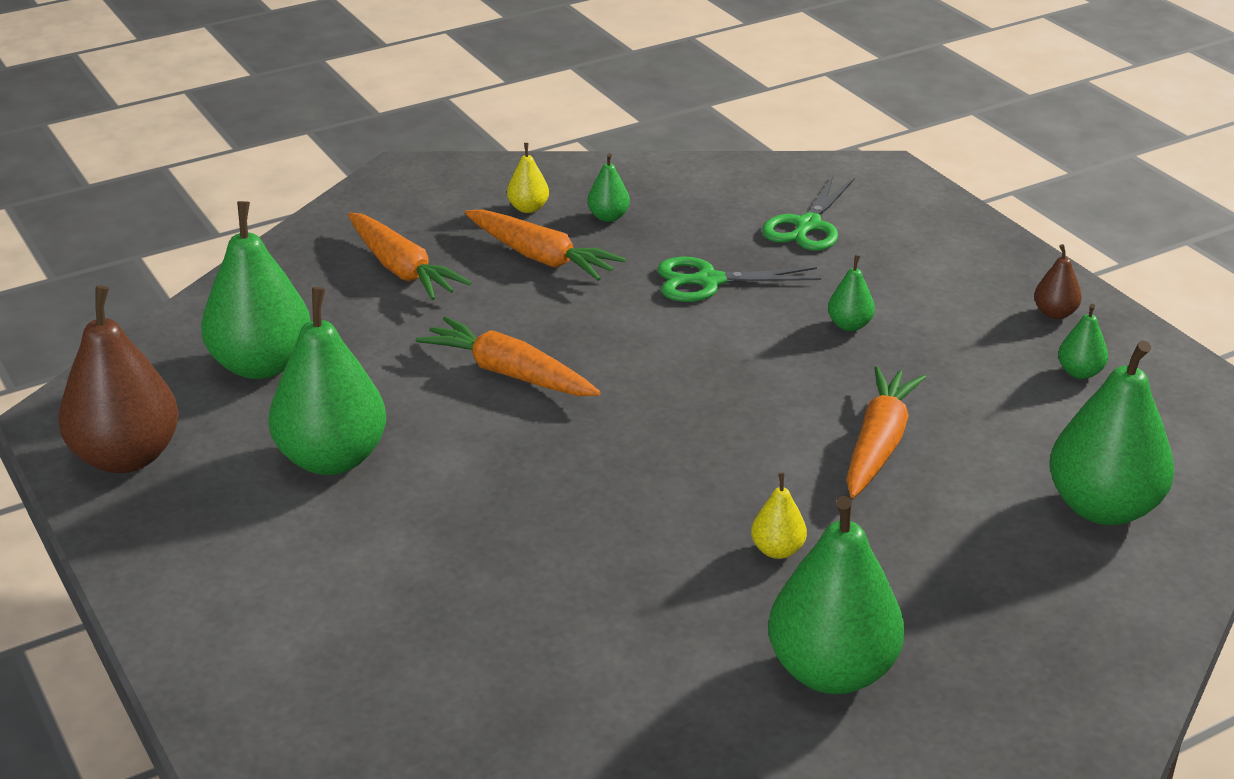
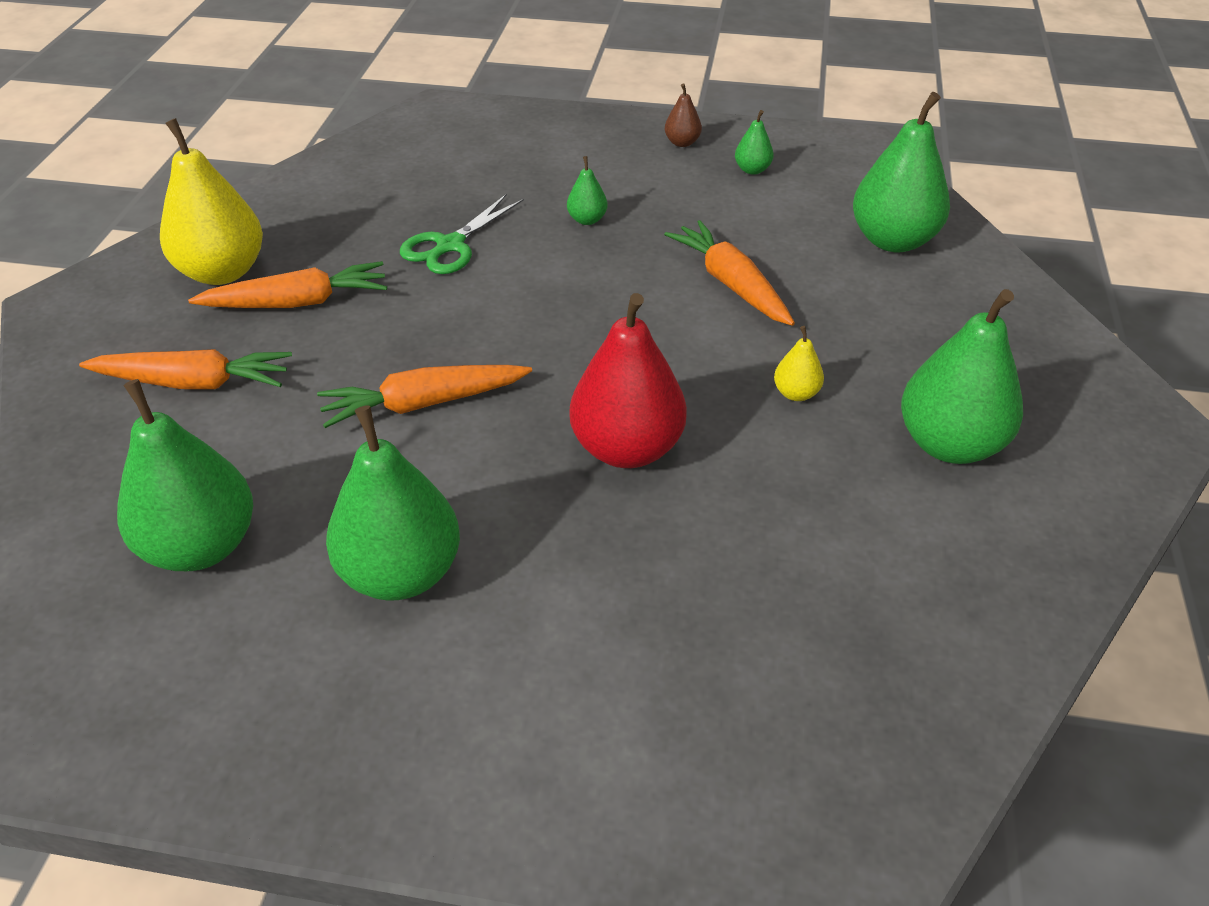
camera: 50 degrees left, 10 degrees up
brown pear [58,285,179,473] -> none
yellow pear [507,143,549,213] -> yellow pear [160,118,263,285], size x2.22
green pear [587,153,630,222] -> none
green scissors [762,176,855,251] -> none
none -> red pear [569,293,687,468]

